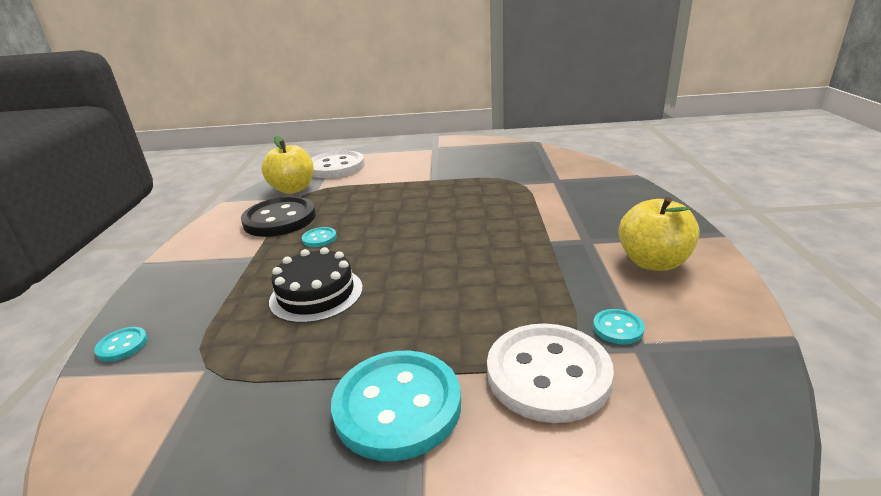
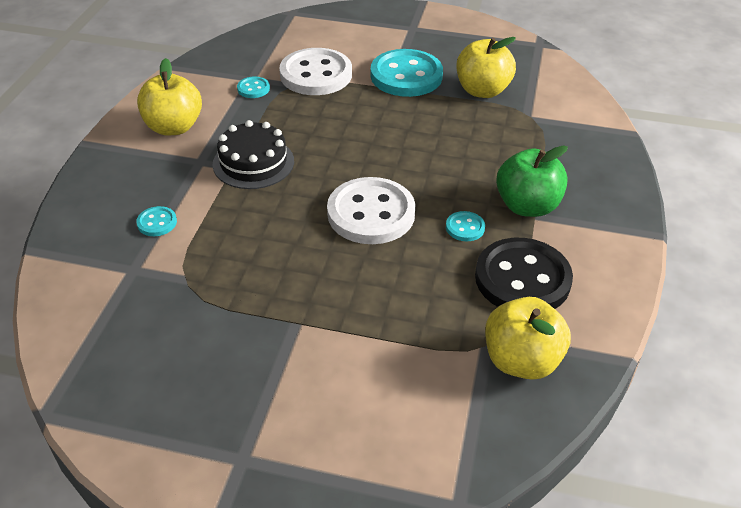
camera: 170 degrees left, 15 degrees up
turquoise button [94,327,148,362] -> turquoise button moved to [136,206,177,236]
black cake [269,247,363,323] -> black cake moved to [213,120,294,189]
white button [311,151,365,178] -> white button moved to [327,177,416,244]
none -> yellow apple [457,37,516,98]
none -> green apple [496,145,568,217]

